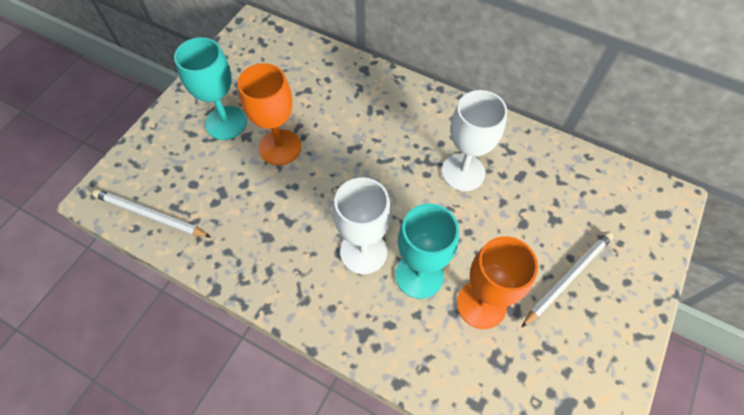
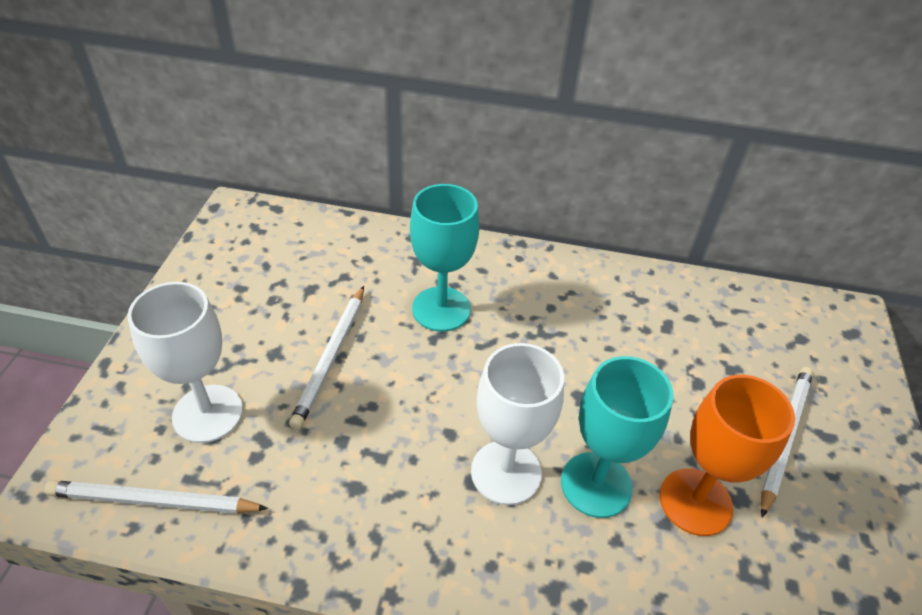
camera: 20 degrees left, 15 degrees down
turquoise goblet [174,37,247,140] -> turquoise goblet moved to [410,184,479,332]
orange goblet [237,63,301,165] -> white pencil [289,286,364,429]
white goblet [442,90,507,191] -> white goblet moved to [127,282,243,443]

